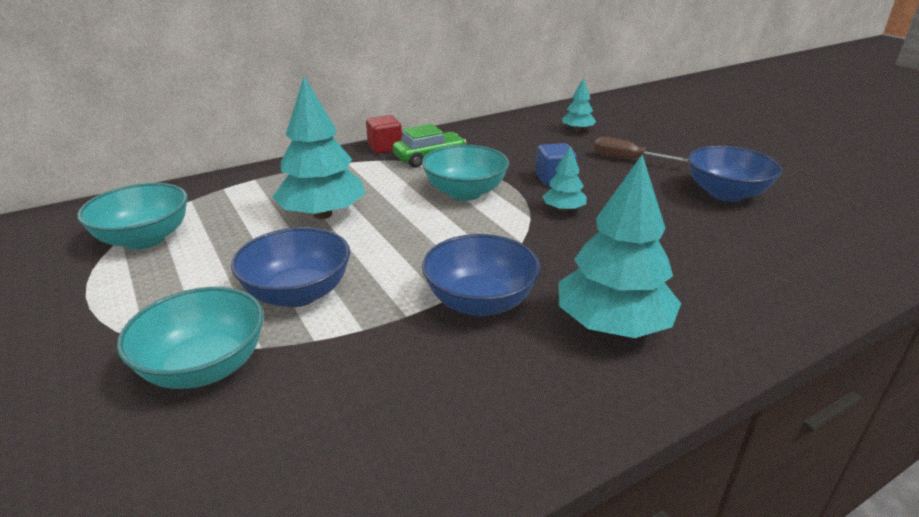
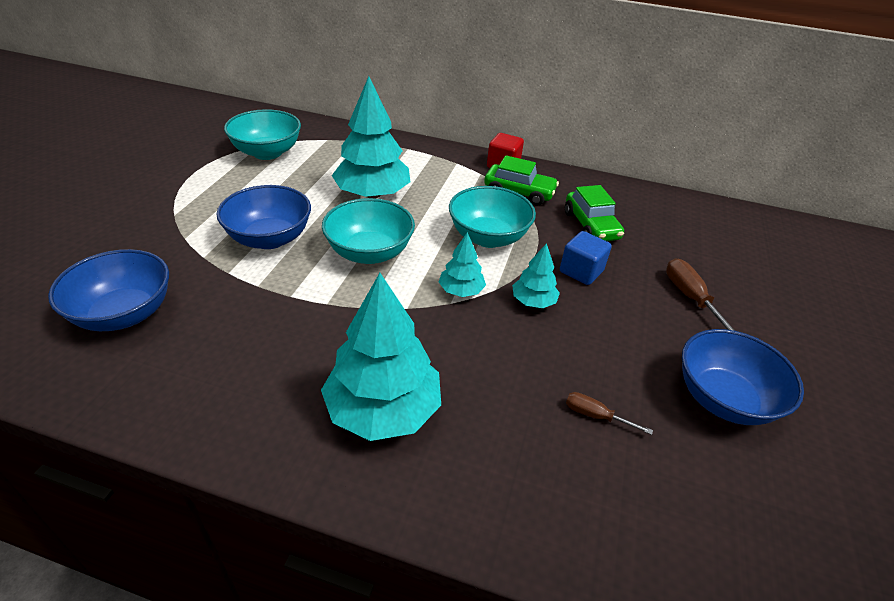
camera: 45 degrees right, 10 degrees up
turquoise bowl [117,287,264,389] -> turquoise bowl moved to [322,198,415,264]
blue bowl [422,234,541,316] -> blue bowl moved to [48,249,169,331]
turquoise tree [562,78,596,131] -> turquoise tree moved to [439,232,486,297]
none -> green car [565,185,624,241]
none -> brown screwdriver [566,392,653,435]

